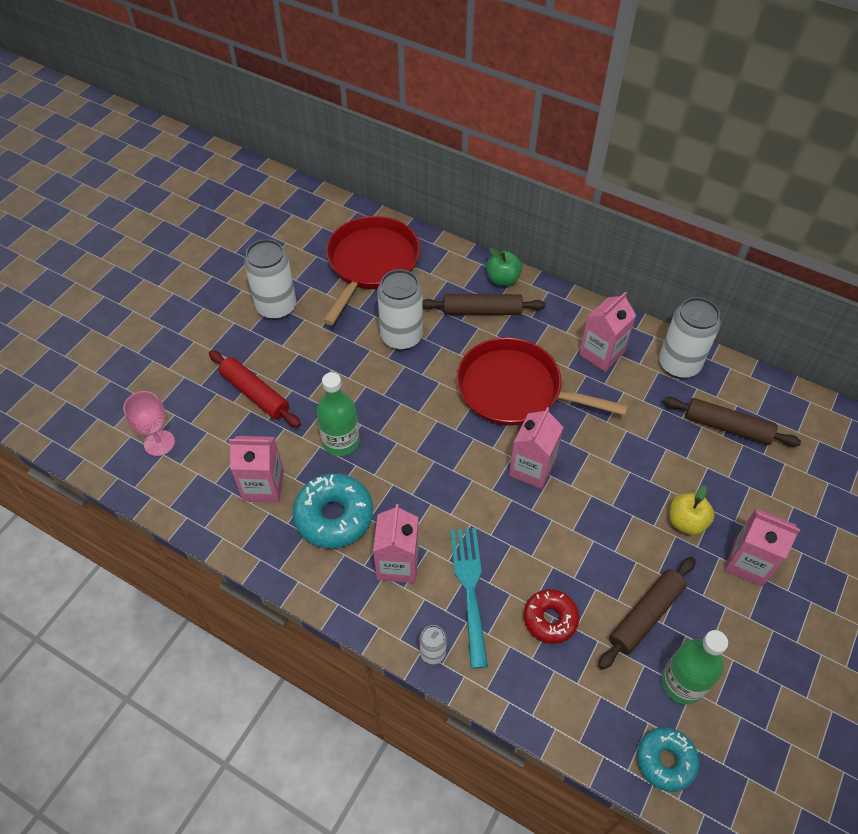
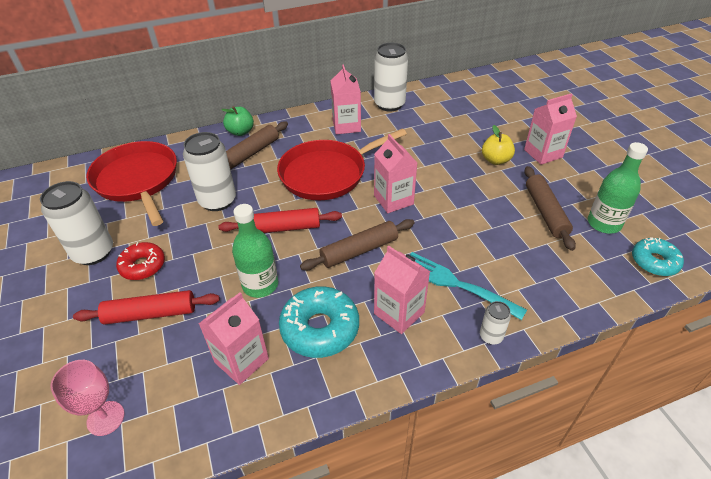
camera: 50 degrees left, 10 degrees down
red donut [524,589,580,644] -> red donut moved to [116,242,165,280]
brown rolling pin [663,397,801,447] -> brown rolling pin moved to [300,219,415,270]
none -> red rolling pin [218,208,342,233]

